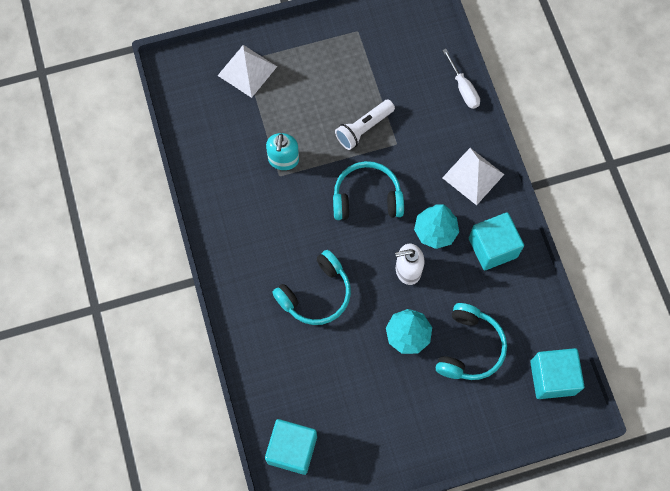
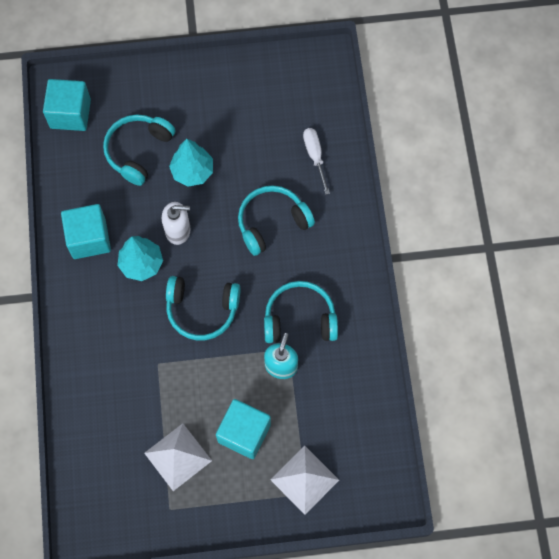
camera: 170 degrees left, 0 degrees up
turquoise cube [265,419,317,475] -> turquoise cube moved to [216,399,271,459]
white flashlight [335,100,395,150] -> none
white screwdriver [442,49,480,109] -> white screwdriver moved to [303,128,330,195]
white pyramid [442,148,504,205] -> white pyramid moved to [144,423,212,491]
none -> turquoise headphones [264,281,338,343]

